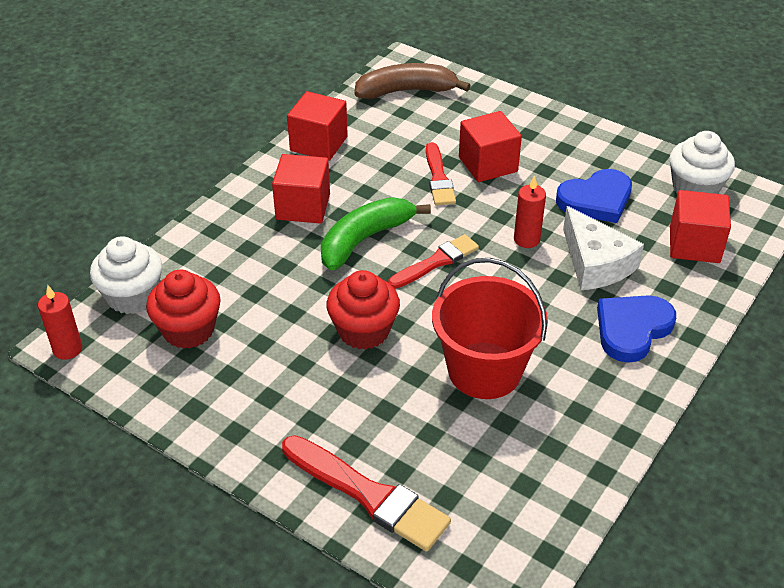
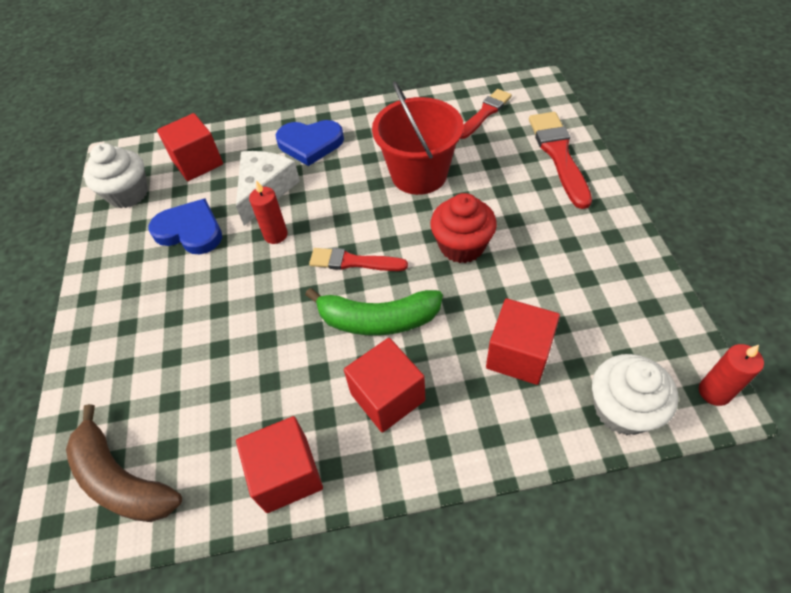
camera: 130 degrees left, 10 degrees up
red cupcake [146,270,221,349] -> none
red brush [426,142,456,206] -> red brush moved to [460,89,512,139]
red cube [459,111,522,182] -> red cube moved to [486,298,560,385]

